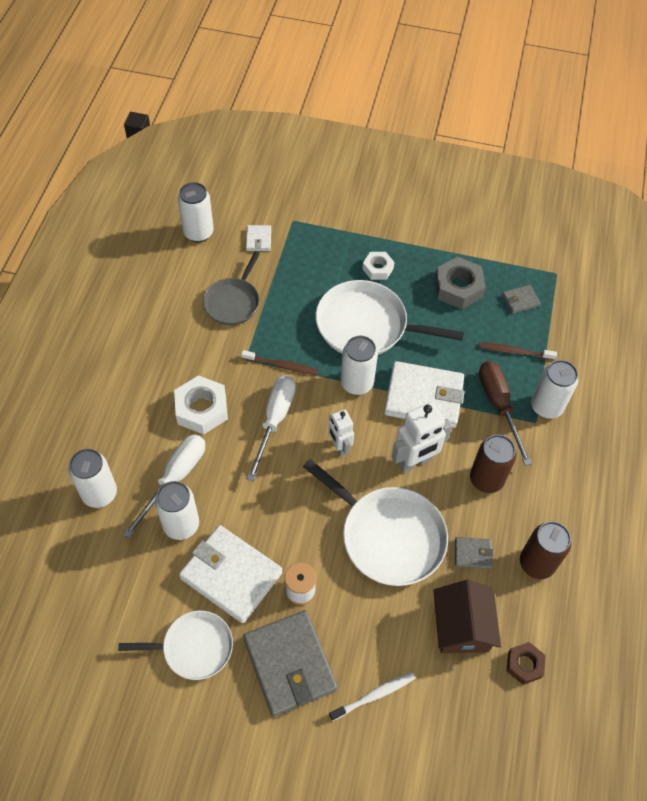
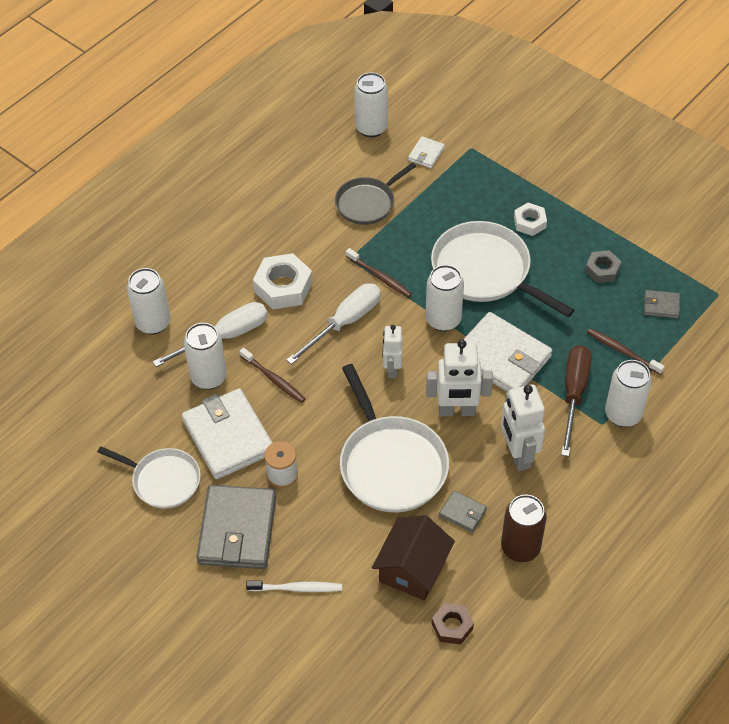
camera: 30 degrees right, 5 degrees down
grey nut [434,257,486,309] -> grey nut [585,250,621,283], size x0.60
brown can [470,435,516,493] -> white robot [501,384,545,471]
none -> brown toothbrush [239,348,306,403]

